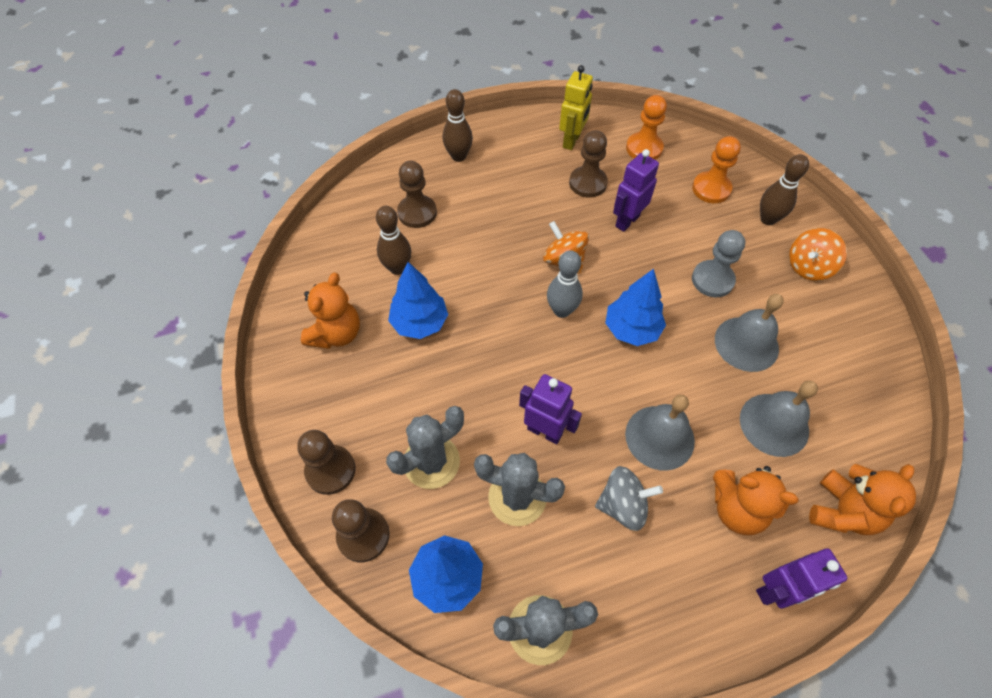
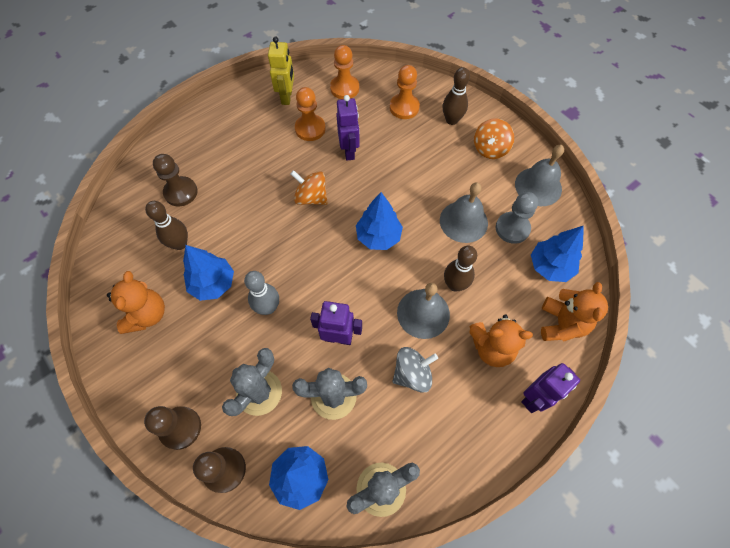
camera: 20 degrees left, 5 degrees up
brown bowling pin [443,89,473,162] -> brown bowling pin moved to [444,246,477,291]
grey bowling pin [547,250,583,318] -> grey bowling pin moved to [244,271,279,315]
brown pawn [569,130,608,198] -> orange pawn [295,87,326,141]
purple robot [613,149,659,232] -> purple robot turned 150 degrees clockwise [336,95,360,161]
grey pawn [692,230,745,297] -> grey pawn moved to [496,192,538,244]
grey bell [740,381,818,457] -> grey bell moved to [515,145,564,206]
none -> blue tree [531,225,584,282]

